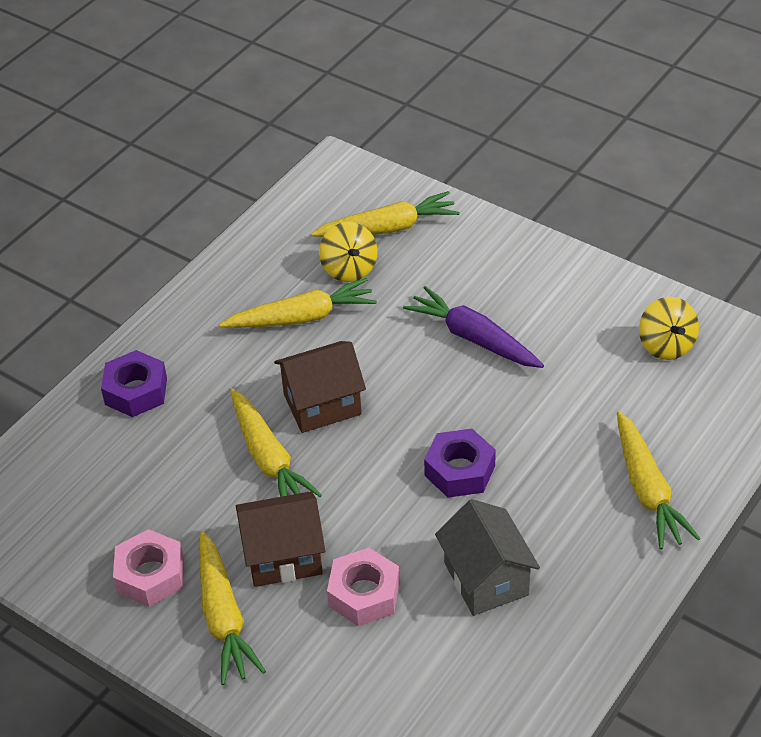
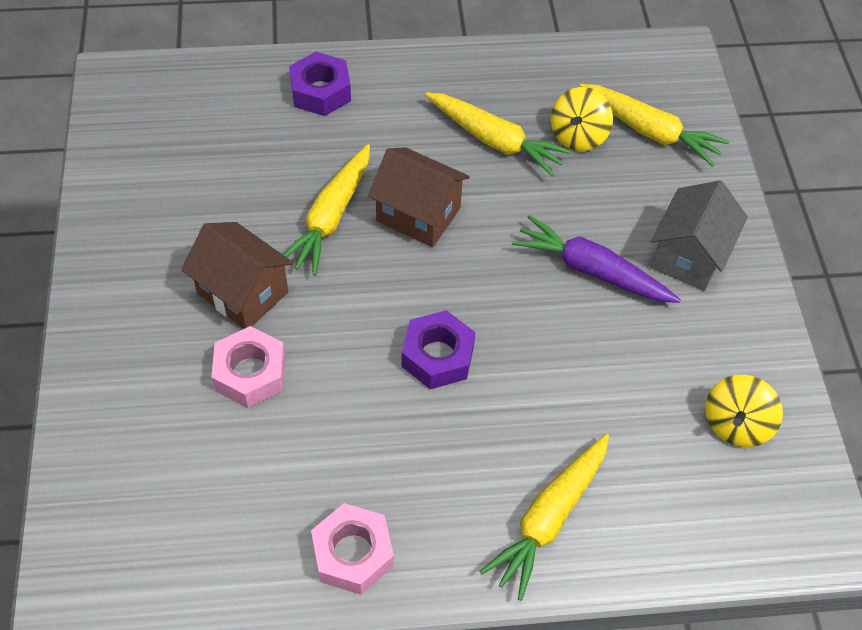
camera: 45 degrees right, 10 degrees up
pink nut [113,529,184,607] -> pink nut moved to [311,503,394,595]
yellow carrot [199,531,266,685] -> none
purple carrot [403,286,544,368] -> purple carrot turned 60 degrees counterclockwise [512,215,681,303]
grey house [435,499,540,616] -> grey house moved to [650,180,748,291]

